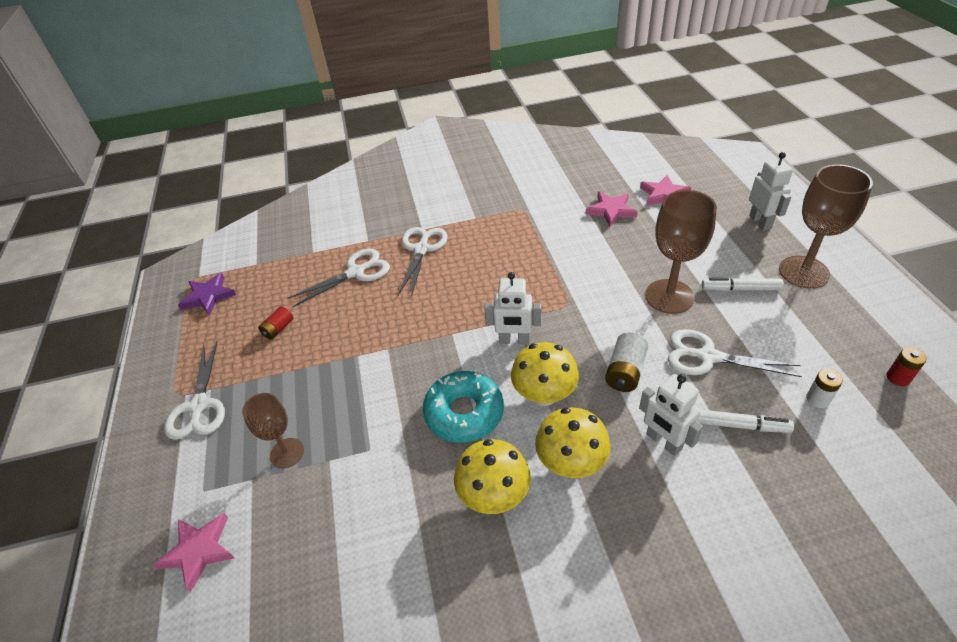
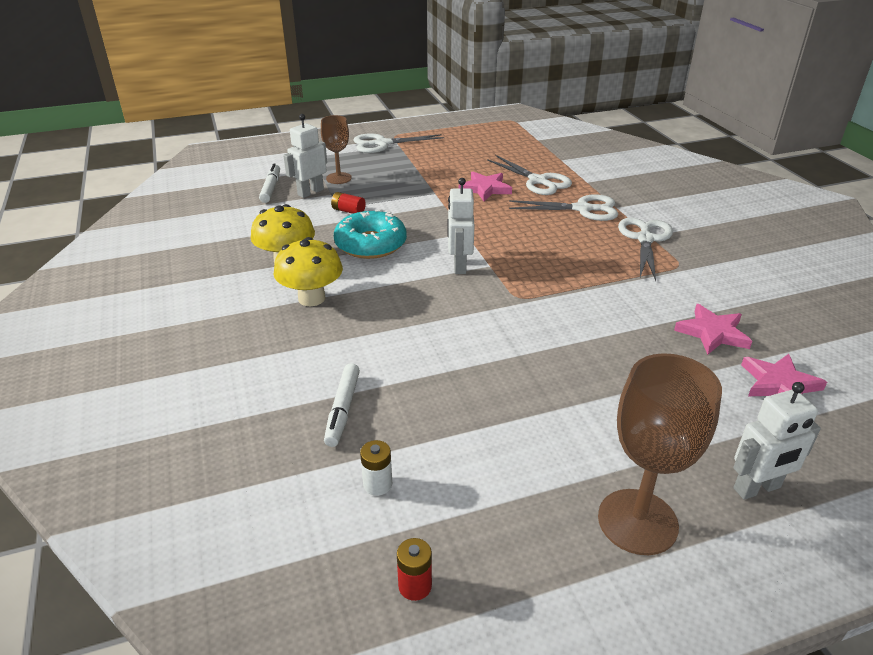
camera: 80 degrees right, 10 degrees down
pink star [153,513,235,592] -> pink star moved to [459,171,512,201]
purple star [178,272,236,316] -> none
red battery [258,306,293,340] -> red battery moved to [331,192,366,214]
yellow mushroom [511,342,579,406] -> none
white battery [605,332,648,392] -> none
white robot [639,374,703,456] -> white robot moved to [283,114,327,198]
brown goblet [645,190,717,314] -> none
white scissors [668,329,802,377] -> white scissors moved to [618,218,673,281]
white marker [702,278,784,291] -> white marker moved to [259,163,280,203]

